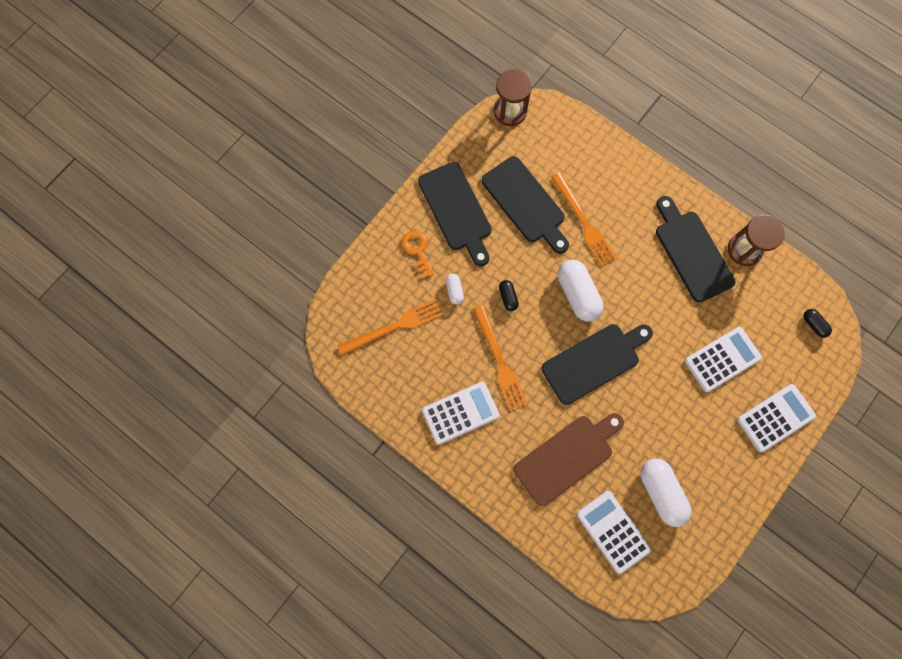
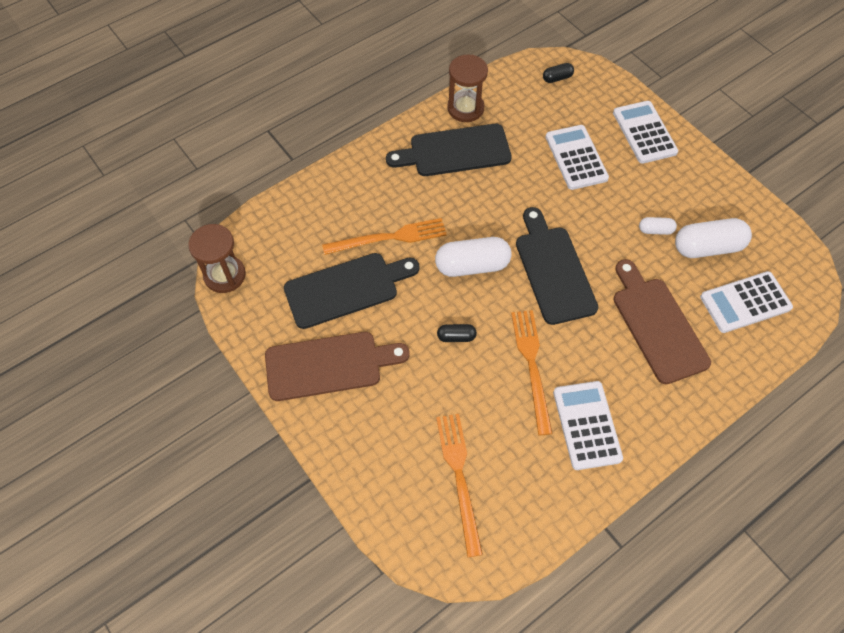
camera: 75 degrees left, 15 degrees down
orange key [402,231,434,279] -> none
black cutting board [418,162,492,266] -> brown cutting board [265,332,410,401]
white capsule [446,273,464,305] -> white capsule moved to [639,217,677,235]
orange fork [473,305,528,411] -> orange fork turned 90 degrees counterclockwise [511,310,553,435]

